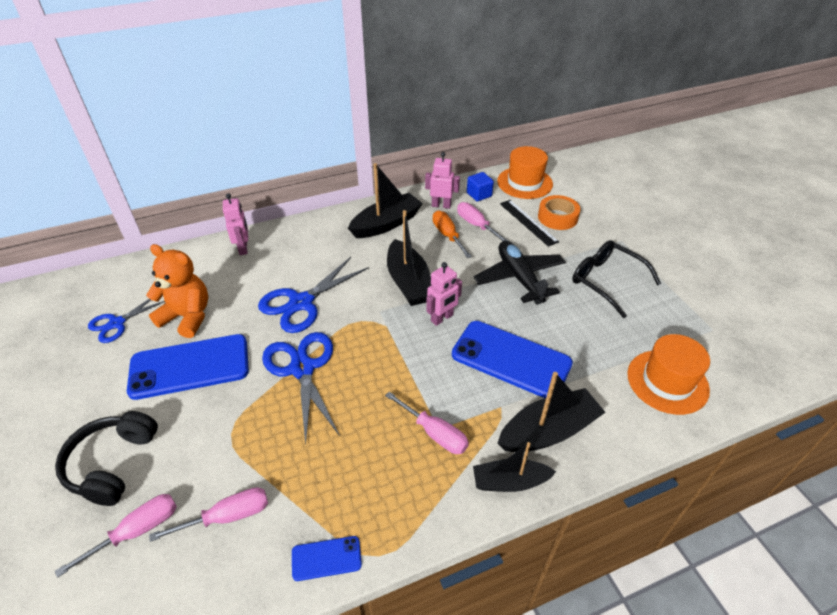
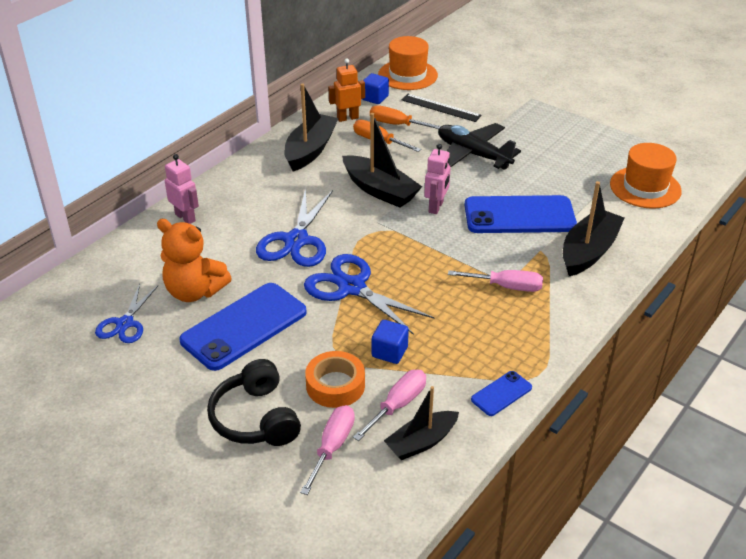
camera: 30 degrees left, 5 degrees down
orange teddy bear [146,244,208,338] -> orange teddy bear turned 150 degrees counterclockwise [157,219,232,302]
pink robot [425,152,460,209] -> orange robot [328,58,365,122]
pink screwdriver [457,202,508,241] -> orange screwdriver [370,105,441,129]
black boat [473,442,556,492] -> black boat moved to [384,386,459,460]
orange tape [538,195,580,230] -> orange tape moved to [305,351,365,408]
black glasses [572,240,661,318] -> none
none -> blue cube [372,320,409,364]

